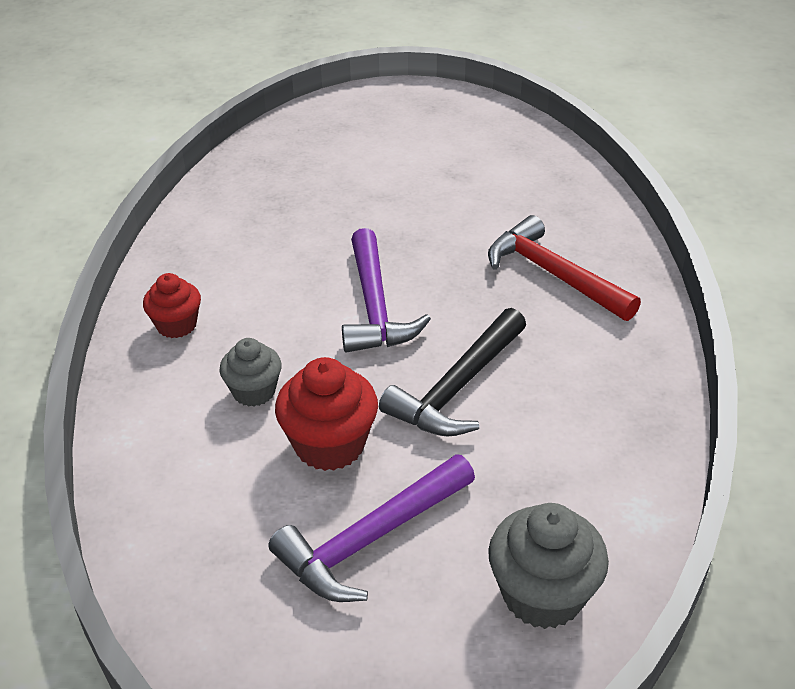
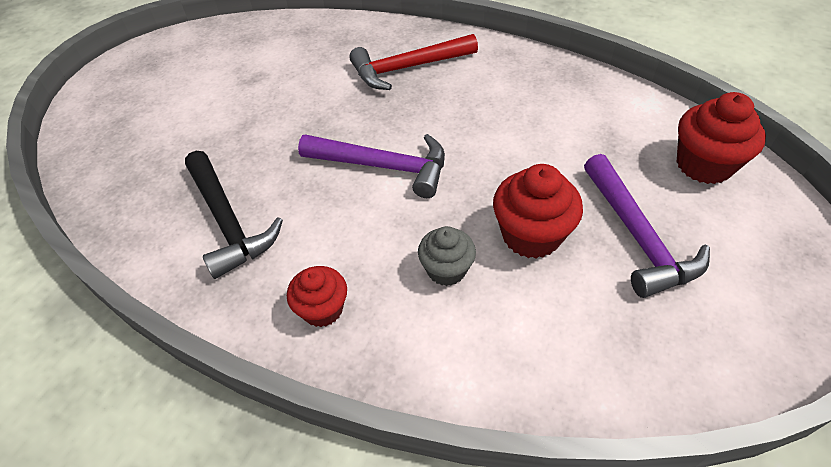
camera: 65 degrees left, 10 degrees up
black hammer [379,308,526,436] -> black hammer moved to [185,151,283,279]
grey cupcake [488,503,609,629] -> red cupcake [677,92,766,184]

